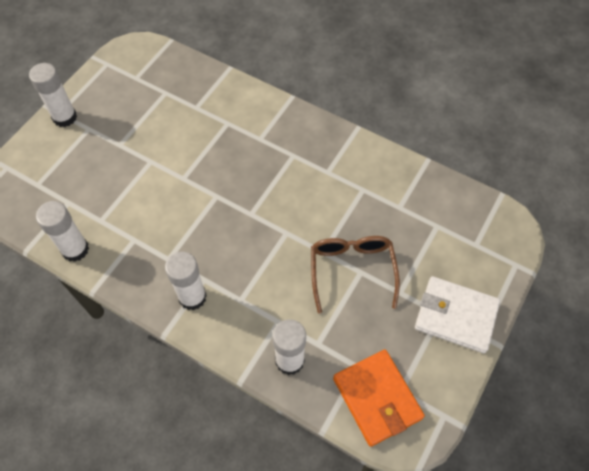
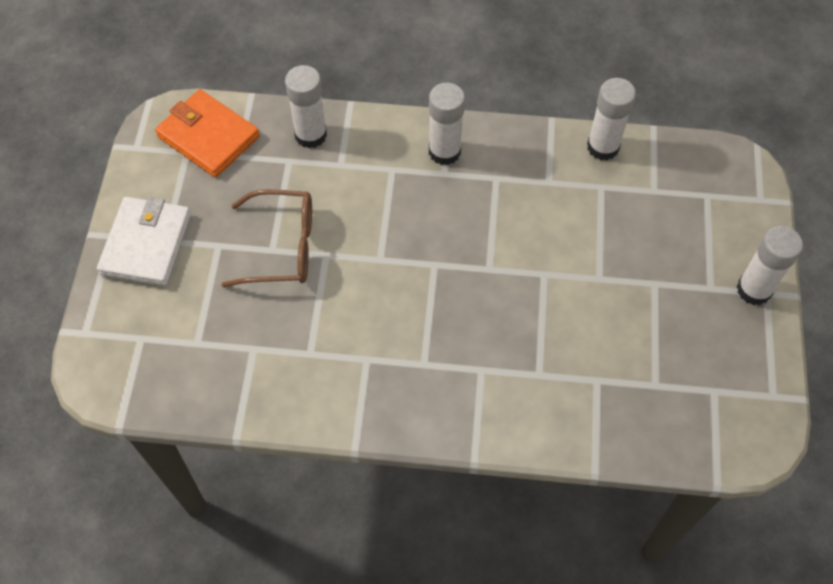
camera: 155 degrees right, 0 degrees up
brown glasses [311,236,400,313] -> brown glasses turned 60 degrees counterclockwise [222,189,312,287]
white wallet [415,276,500,353] -> white wallet turned 75 degrees counterclockwise [97,196,191,286]

